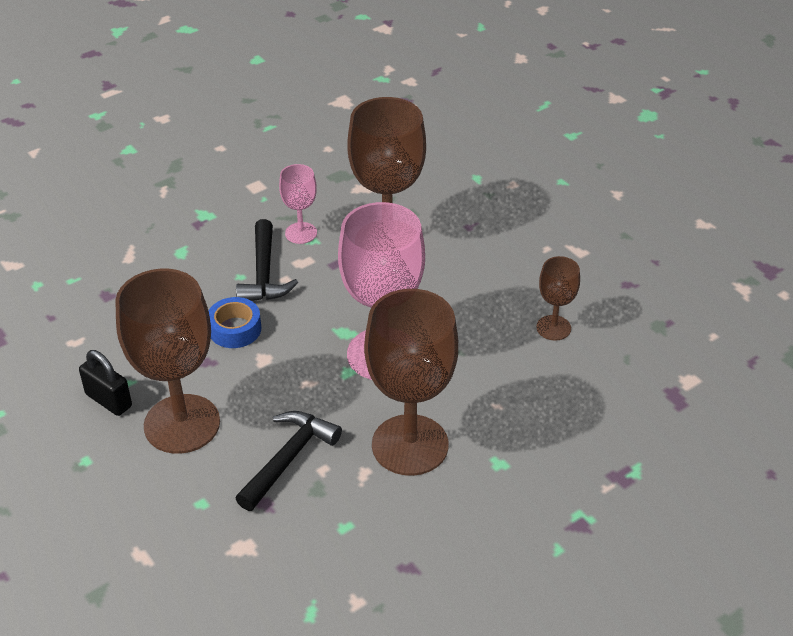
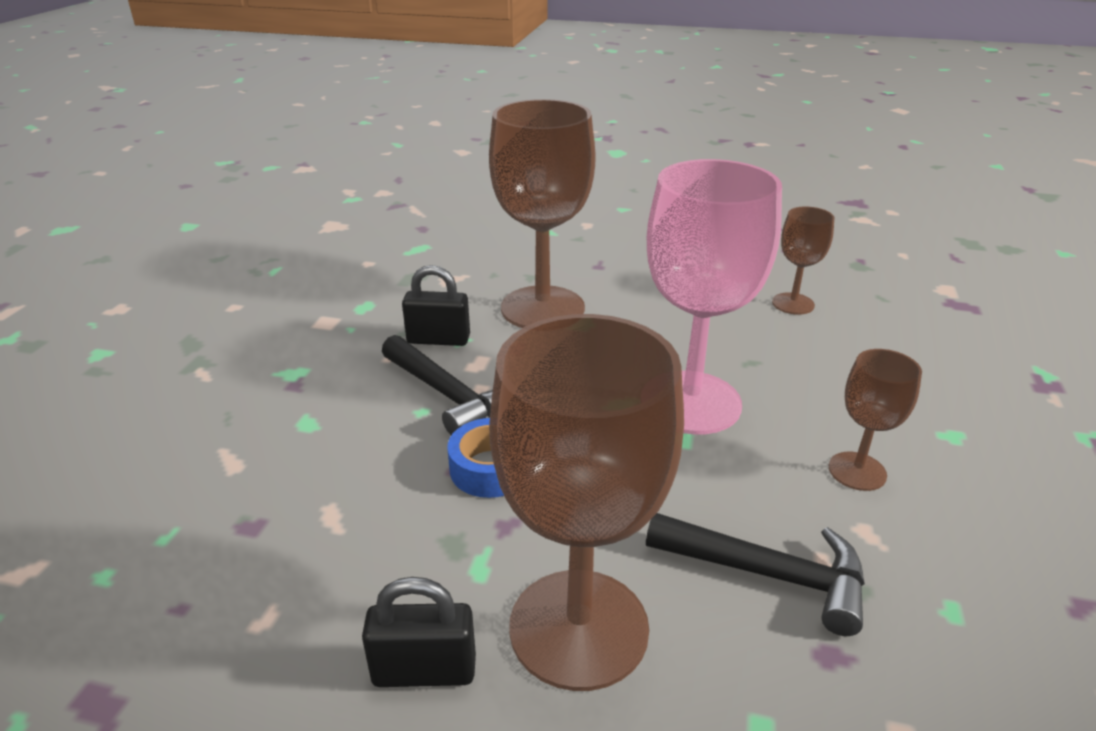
camera: 40 degrees left, 10 degrees down
black hammer [235,411,342,511] -> black hammer turned 120 degrees clockwise [646,513,865,636]
pink goblet [279,164,317,244] -> black padlock [402,265,470,346]
brown goblet [364,289,458,476] -> brown goblet [829,349,922,491], size x0.49

